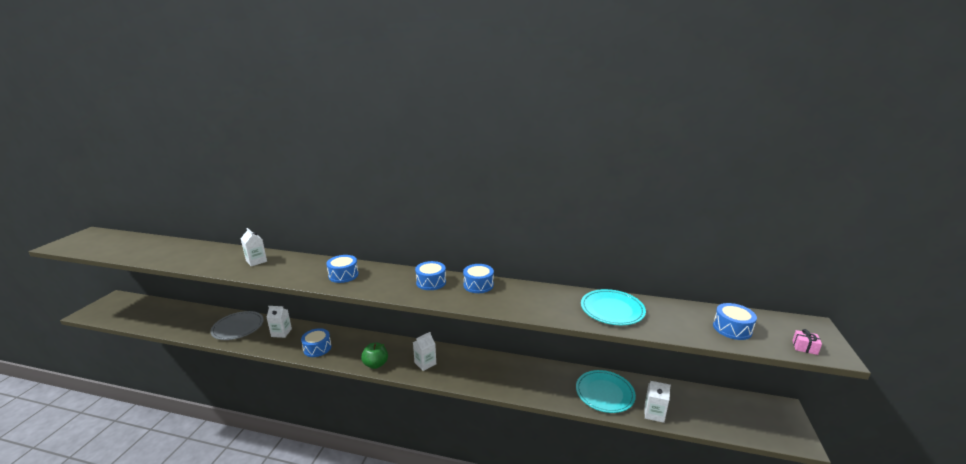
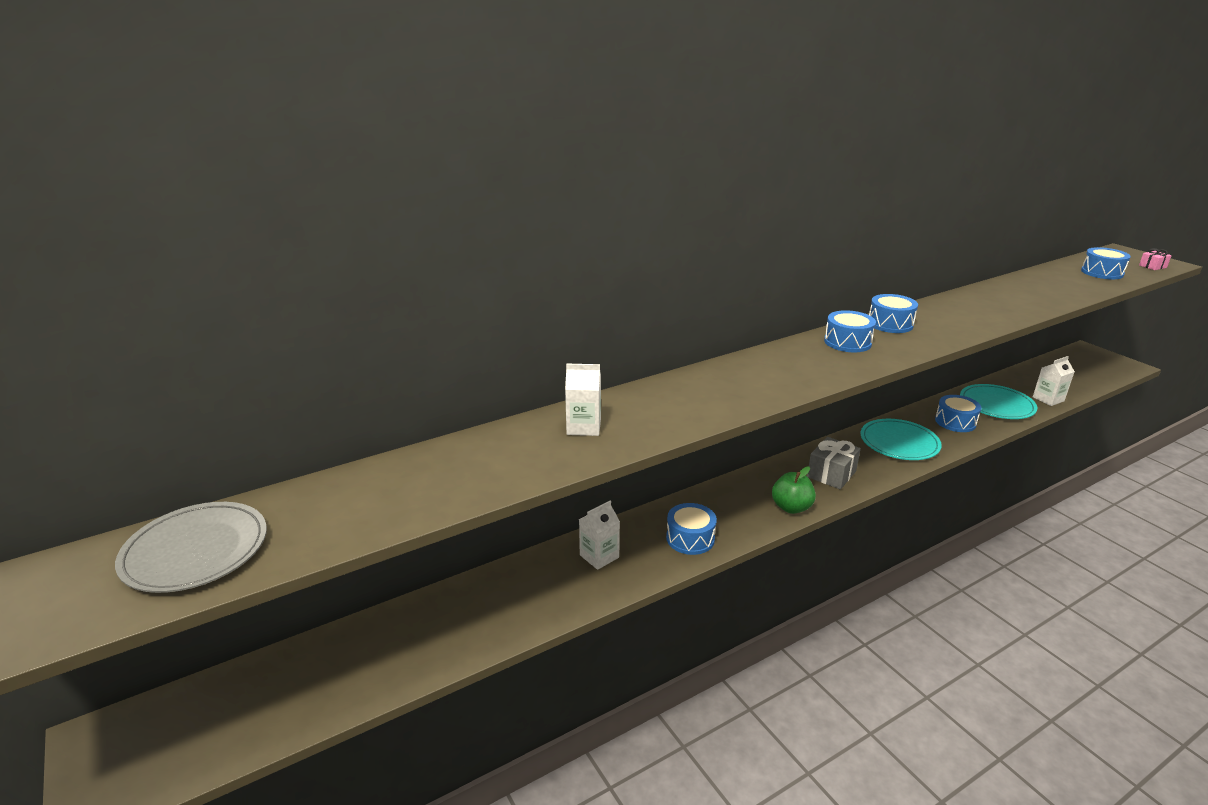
camera: 45 degrees left, 5 degrees up
grey plate [210,311,264,340] -> grey plate moved to [115,502,267,593]
blue drum [326,255,359,283] -> blue drum moved to [935,395,981,432]
white carton [413,332,436,371] -> grey gift [807,437,861,489]
turquoise plate [581,289,646,325] -> turquoise plate moved to [861,419,942,460]

